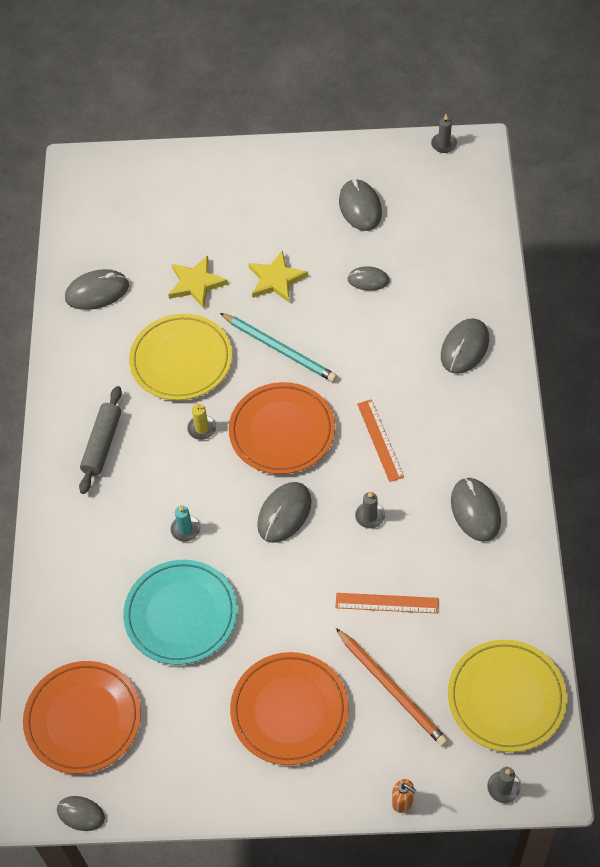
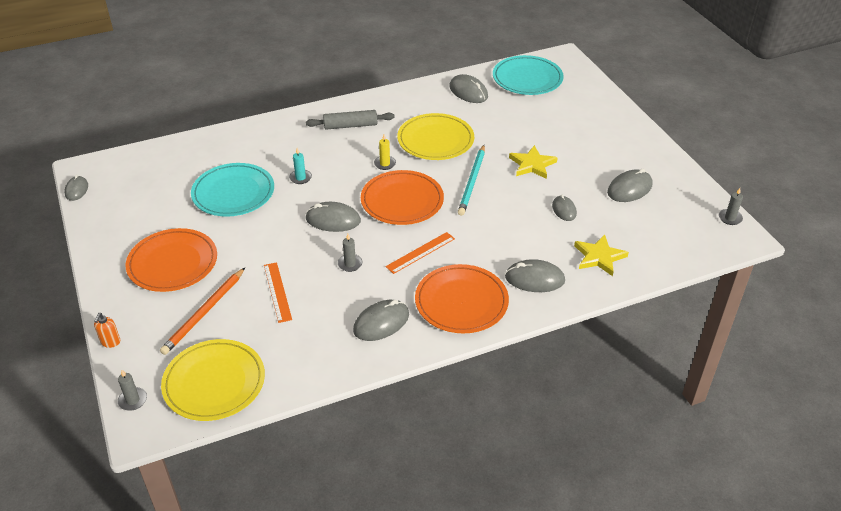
camera: 65 degrees right, 15 degrees down
orange plate [23,661,141,774] -> orange plate moved to [415,264,509,333]
yellow star [168,255,228,308] -> yellow star moved to [574,234,629,276]
none -> turquoise plate [493,55,564,95]

